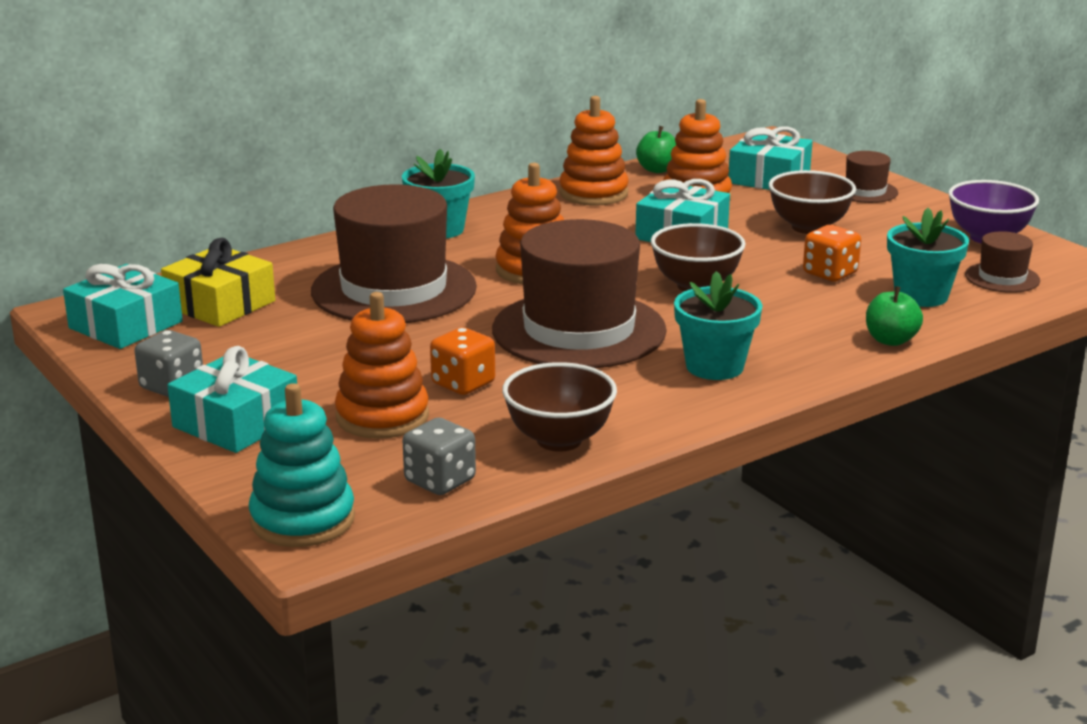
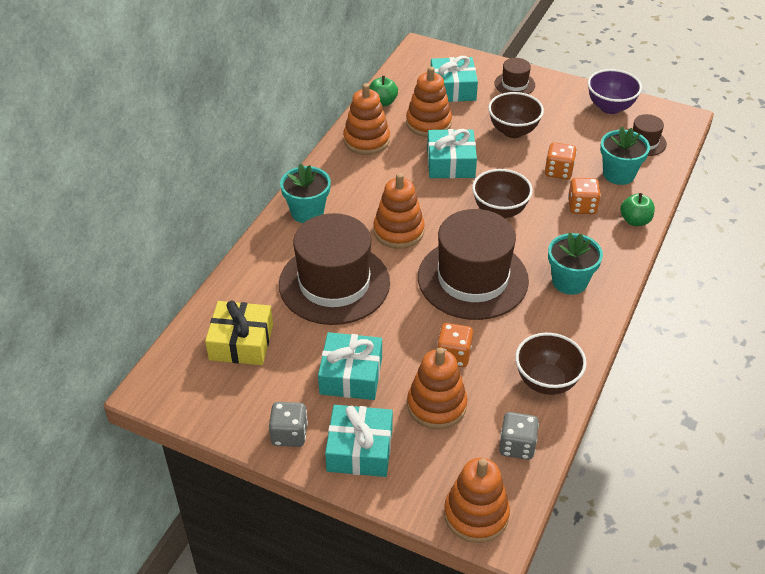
camera: 30 degrees left, 20 degrees up
turquoise gift [63,264,183,349] -> turquoise gift moved to [318,332,382,400]
turquoise stacking toy [248,383,355,547] -> orange stacking toy [444,458,510,543]
none -> orange dice [568,178,601,214]

